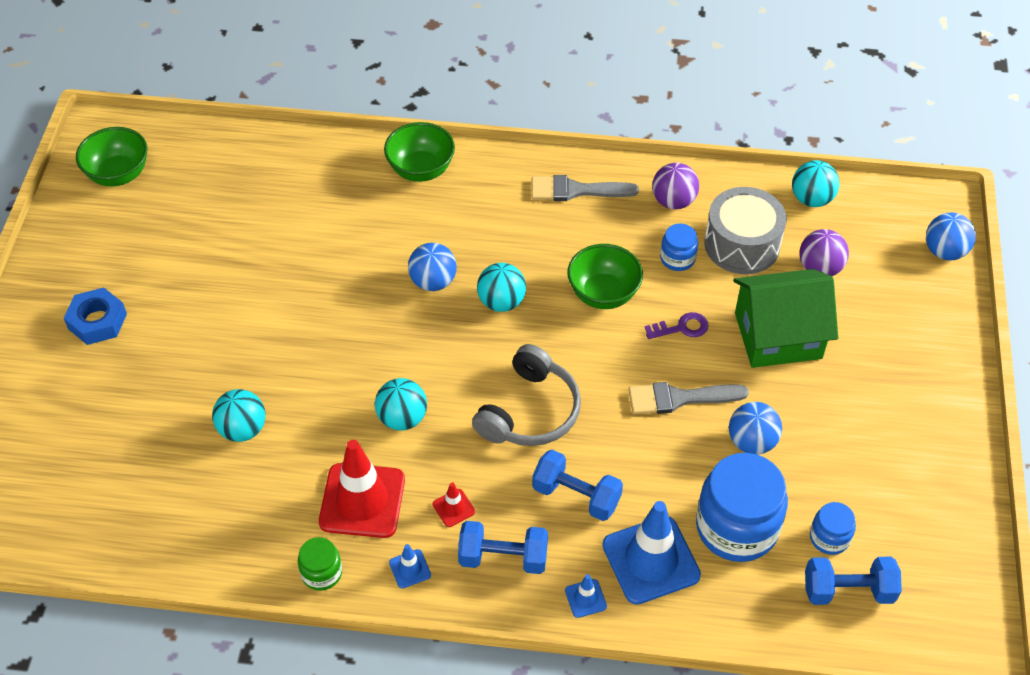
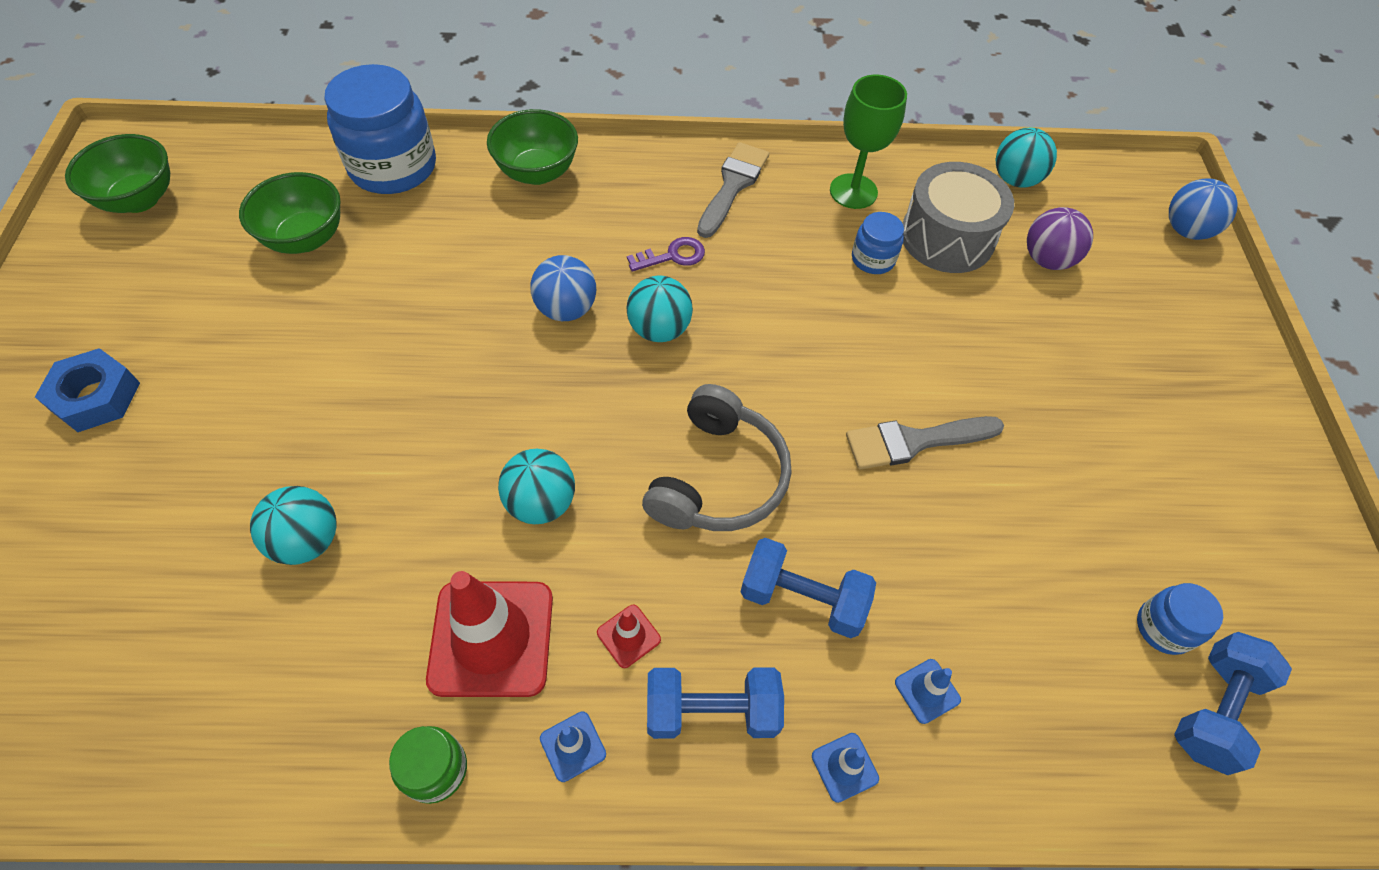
camera: 10 degrees left, 5 degrees up
grey brush [531,175,639,201] -> grey brush turned 120 degrees clockwise [697,142,769,238]
green bowl [567,244,643,309] -> green bowl moved to [239,172,341,254]
blue traffic cone [602,501,701,605] -> blue traffic cone [895,659,961,724], size x0.44
purple key [645,312,709,339] -> purple key moved to [627,237,705,272]
purple ball [652,163,699,209] -> green goblet [830,75,907,209]
blue jar [696,453,788,562] -> blue jar moved to [324,64,436,194]
blue ball [729,402,782,455] -> none
green house [733,269,838,368] -> none
blue dumbbell [805,557,902,605] -> blue dumbbell turned 45 degrees counterclockwise [1174,632,1292,775]

